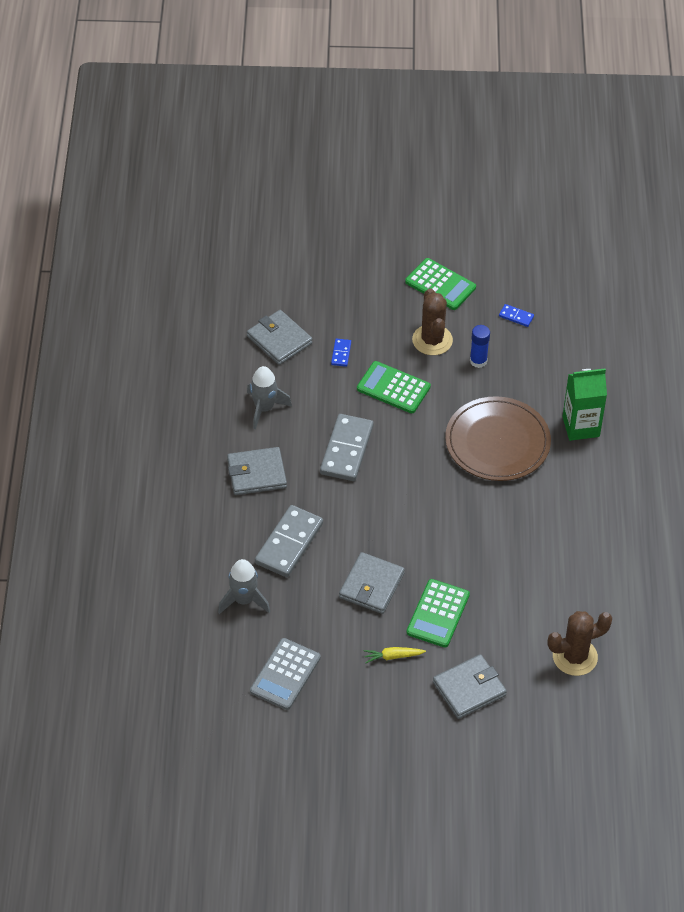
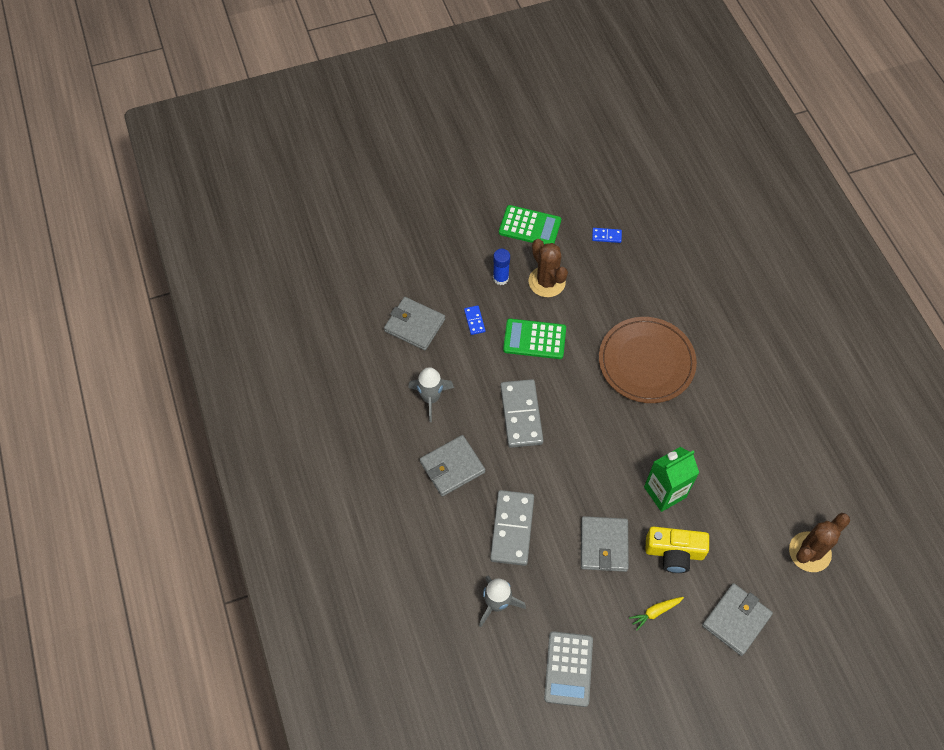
camera: 20 degrees left, 10 degrees up
green calculator [407,579,470,647] -> yellow camera [645,527,709,573]
blue glue stick [470,325,490,368] -> blue glue stick moved to [493,249,510,285]
green carton [562,368,607,441] -> green carton moved to [644,447,699,512]

